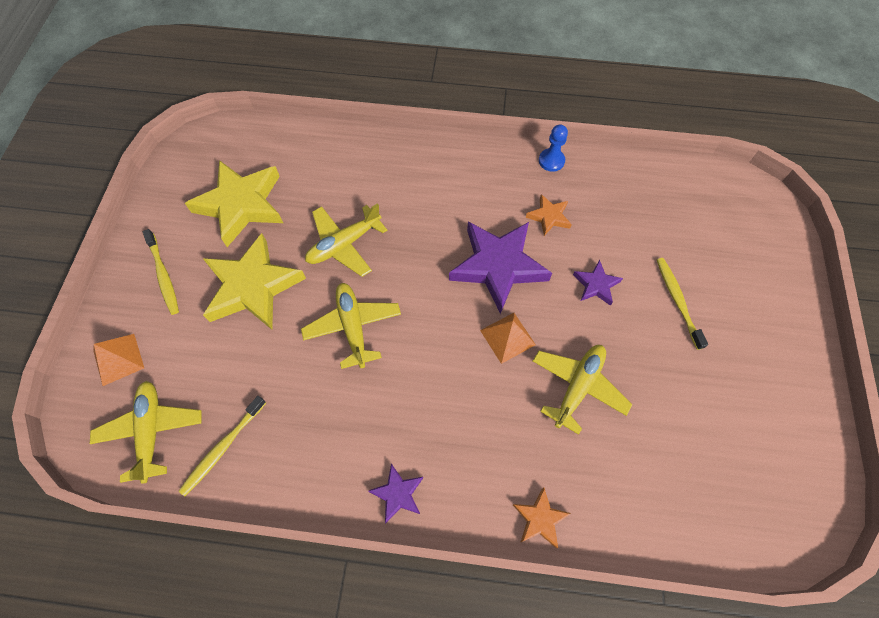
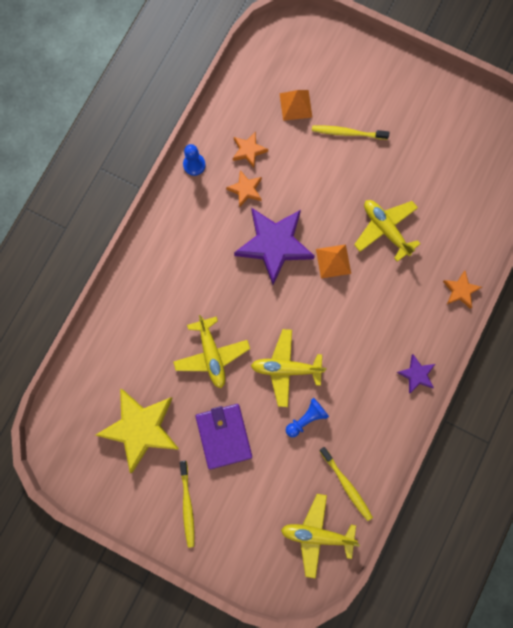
camera: 70 degrees left, 15 degrees up
orange pyramid [93,334,144,386] -> orange pyramid moved to [279,90,312,121]
yellow toothbrush [143,229,179,315] -> yellow toothbrush turned 90 degrees clockwise [180,461,195,548]
yellow star [203,233,306,329] -> purple wallet [196,404,252,470]
purple star [573,260,623,306] -> none
none -> orange star [233,131,268,168]
none -> blue pawn [286,398,329,437]

